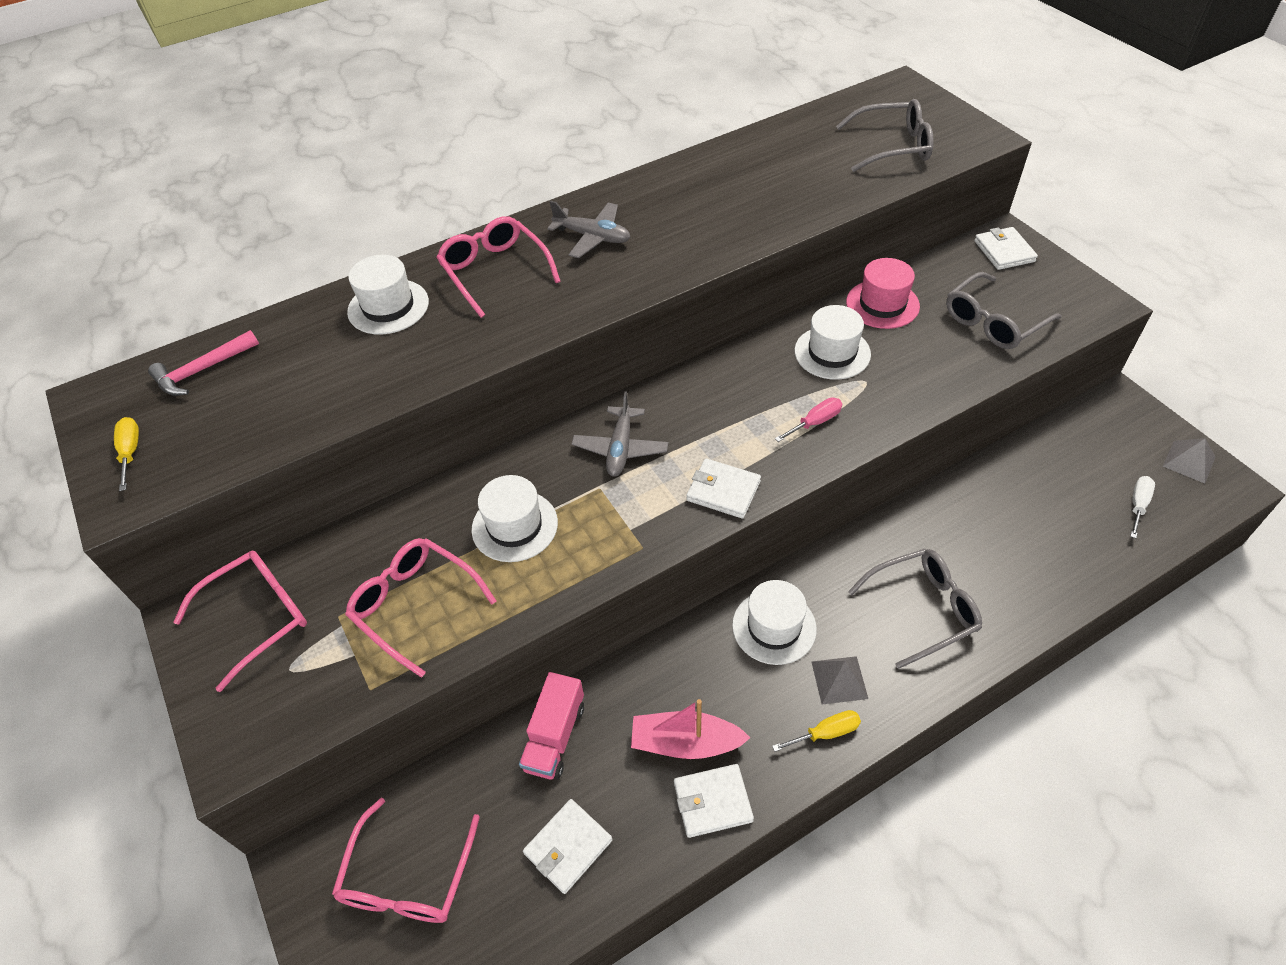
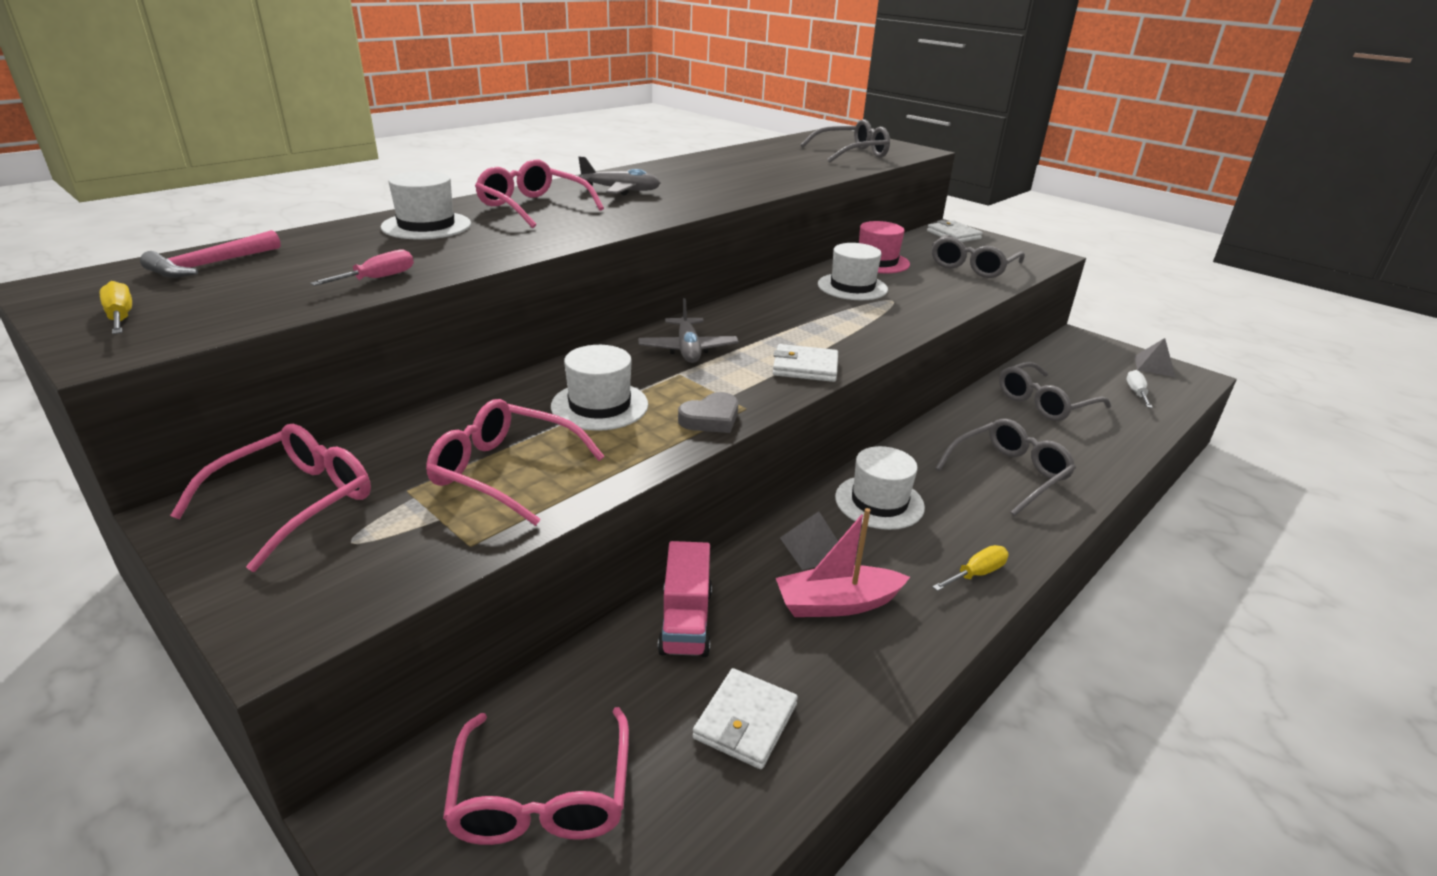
camera: 20 degrees left, 20 degrees down
white wallet [674,764,754,838] -> none
pink screwdriver [775,398,842,442] -> pink screwdriver moved to [310,249,414,286]
grey pyramid [812,656,868,704] -> grey pyramid moved to [780,511,838,570]
none -> grey heart [678,392,738,433]
none -> grey glasses [999,362,1111,421]

